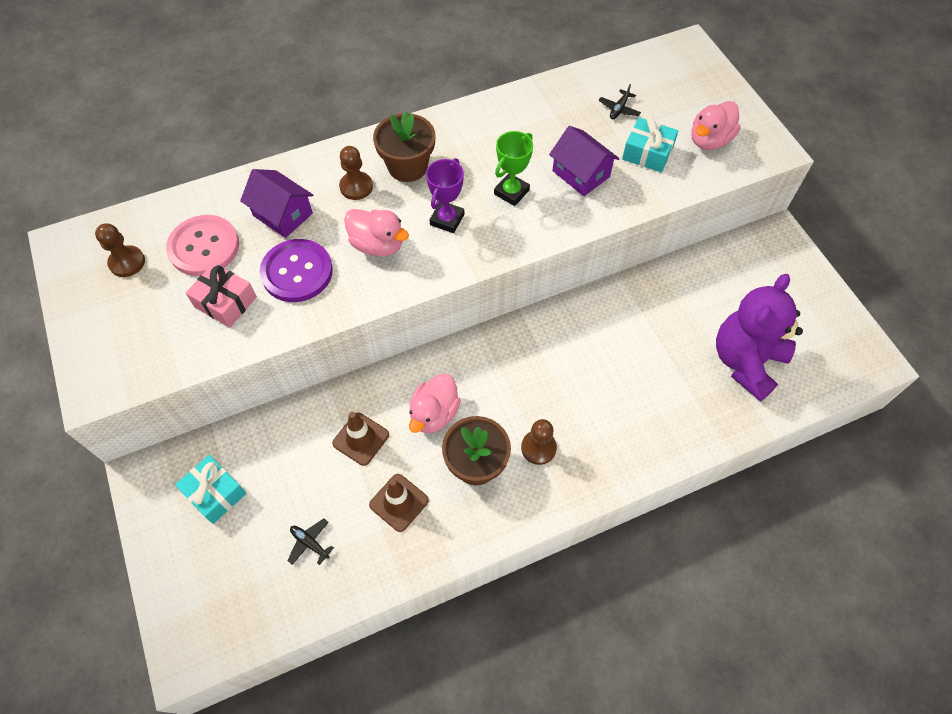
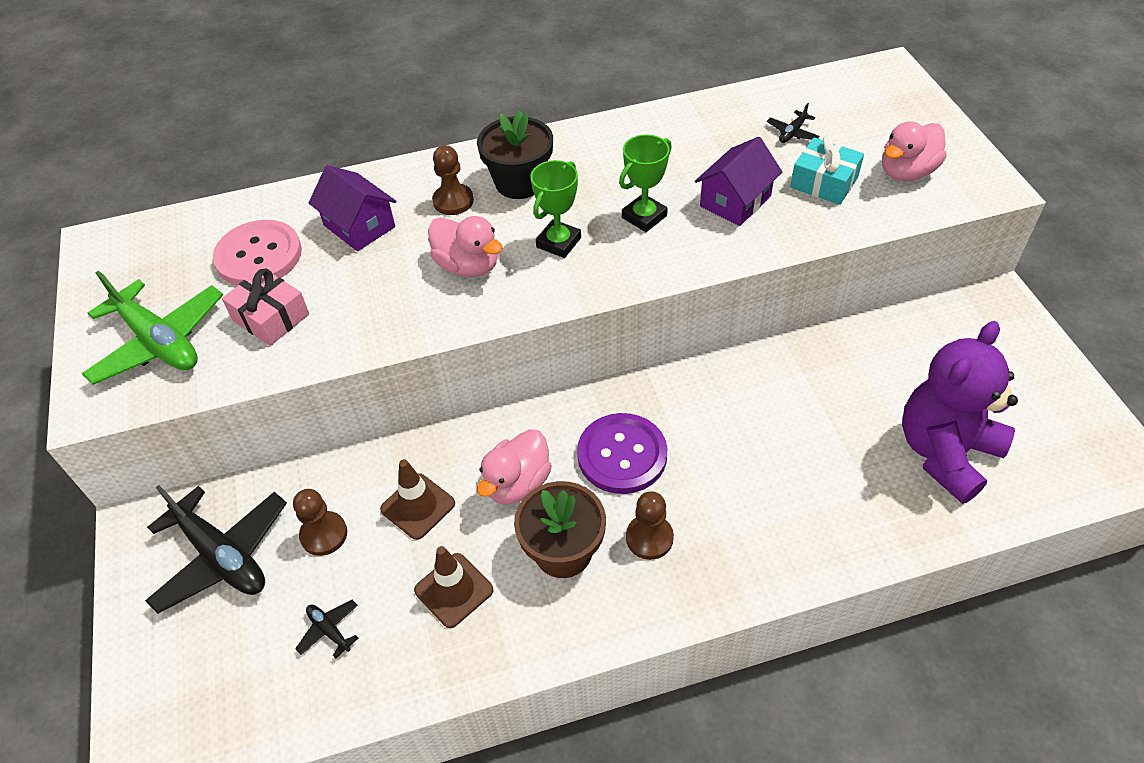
camera: 10 degrees right, 10 degrees down
brown pawn [95,223,145,277] -> brown pawn moved to [293,489,347,556]
turquoise gift [175,455,246,524] -> black plane [145,485,287,614]
purple button [260,239,333,302] -> purple button moved to [577,413,667,494]
brown flower pot [373,111,436,182] -> black flower pot [477,110,553,199]
purple trophy [426,158,464,233] -> green trophy [531,160,581,258]
purple house [549,126,620,196] -> purple house turned 75 degrees clockwise [695,137,782,226]
none -> green plane [81,271,223,385]

